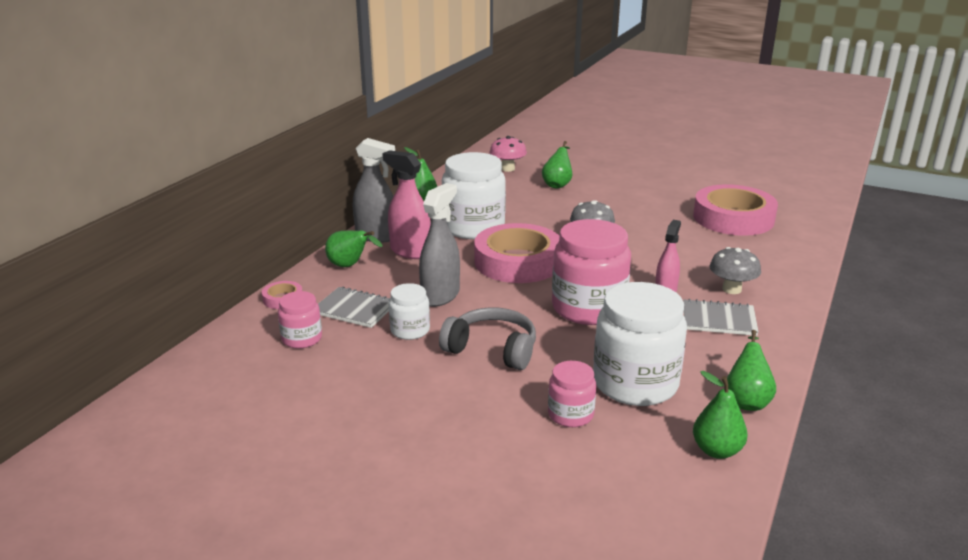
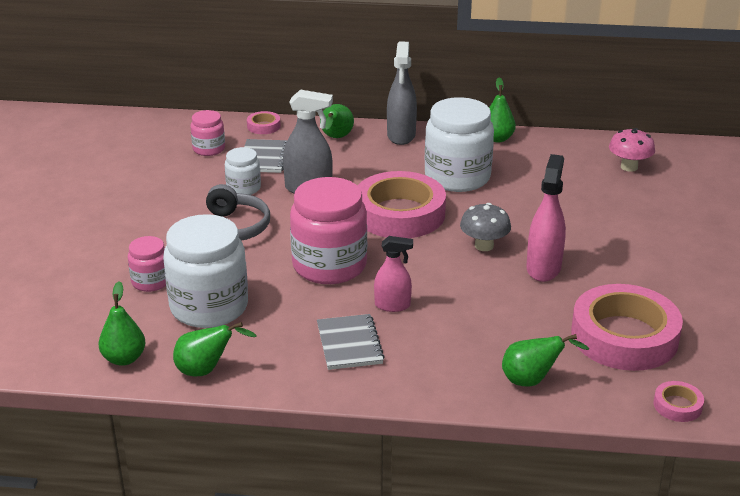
camera: 70 degrees right, 5 degrees up
pink spray bottle [382,150,431,259] -> pink spray bottle moved to [526,154,566,282]
green pear [542,141,572,189] -> green pear moved to [502,334,589,386]
grey mushroom [710,247,761,294] -> none
none -> pink tape [654,381,704,422]

